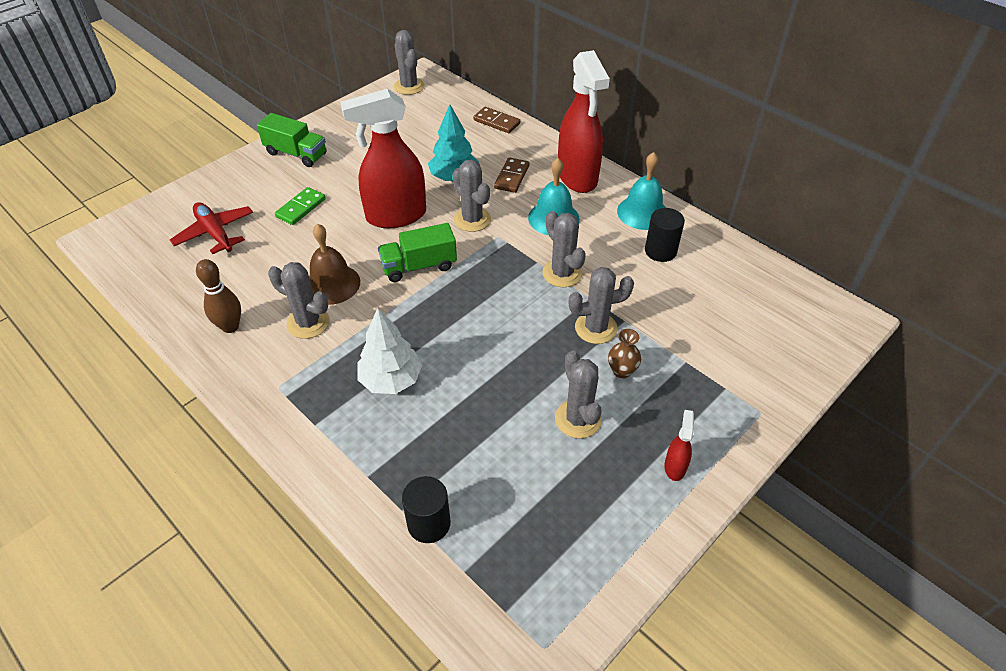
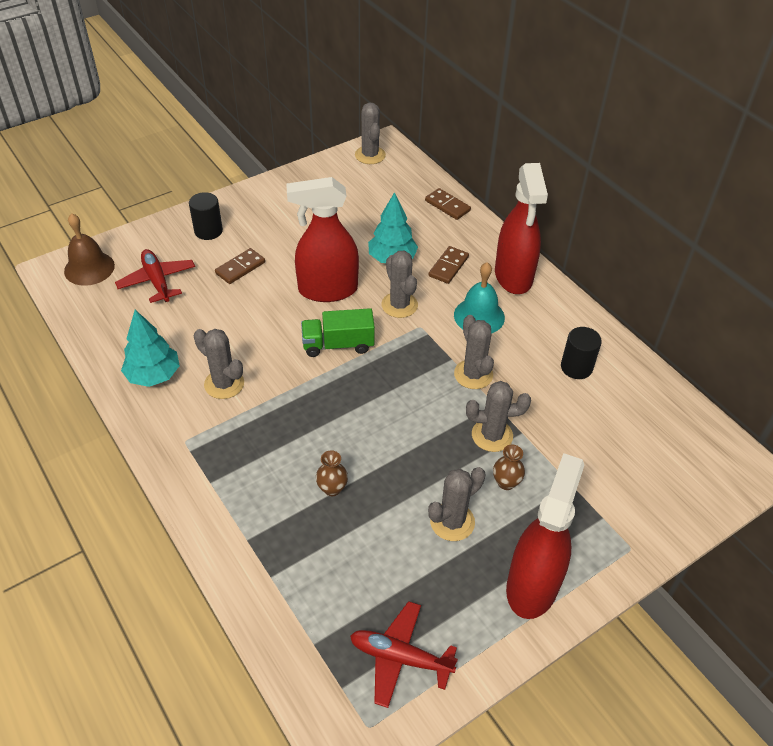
camera: 10 degrees right, 0 degrees up
brown bowling pin [196,259,241,333] -> turquoise tree [121,310,180,387]
green truck [257,113,327,167] -> none
green domino [275,187,326,225] -> brown domino [215,248,265,284]
brown bell [309,224,360,305] -> brown bell moved to [64,213,115,286]
white tree [357,308,422,394] -> none
black cylinder [402,476,451,543] -> black cylinder moved to [189,192,223,240]
grey cactus [555,350,602,438] -> grey cactus turned 60 degrees clockwise [428,467,485,541]
turquoise bell [617,152,666,230] -> none
red spray bottle [664,410,694,481] -> red spray bottle [506,453,584,619], size x2.40
none -> brown vase [316,450,348,496]
none -> red plane [350,601,458,708]

